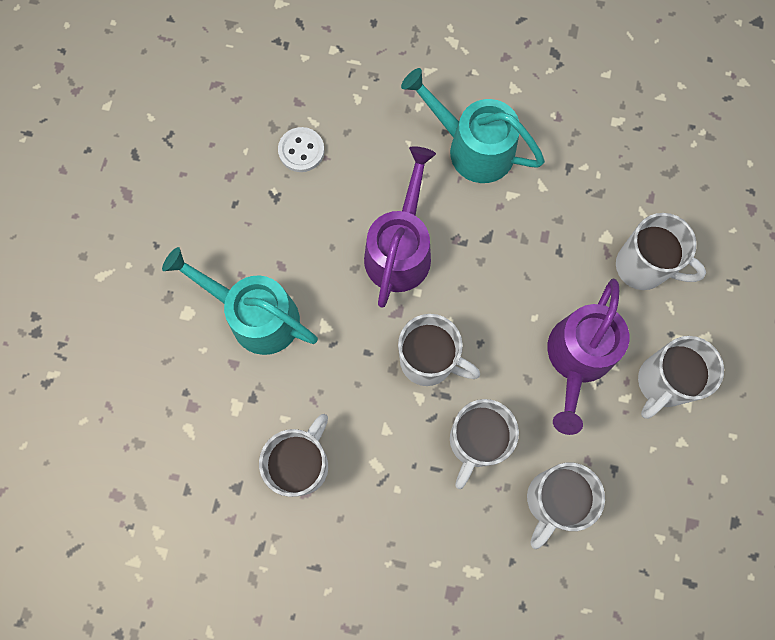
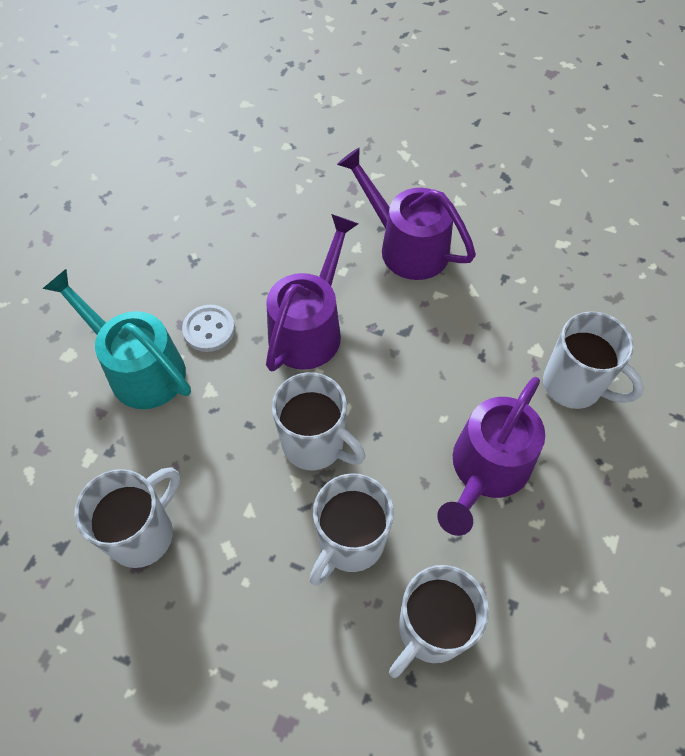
camera: 10 degrees right, 15 degrees down
white button [278,127,325,172] -> white button moved to [182,305,235,352]
turquoise watering can [401,68,545,183] -> purple watering can [337,148,476,280]
white mug [638,336,724,419] -> none

